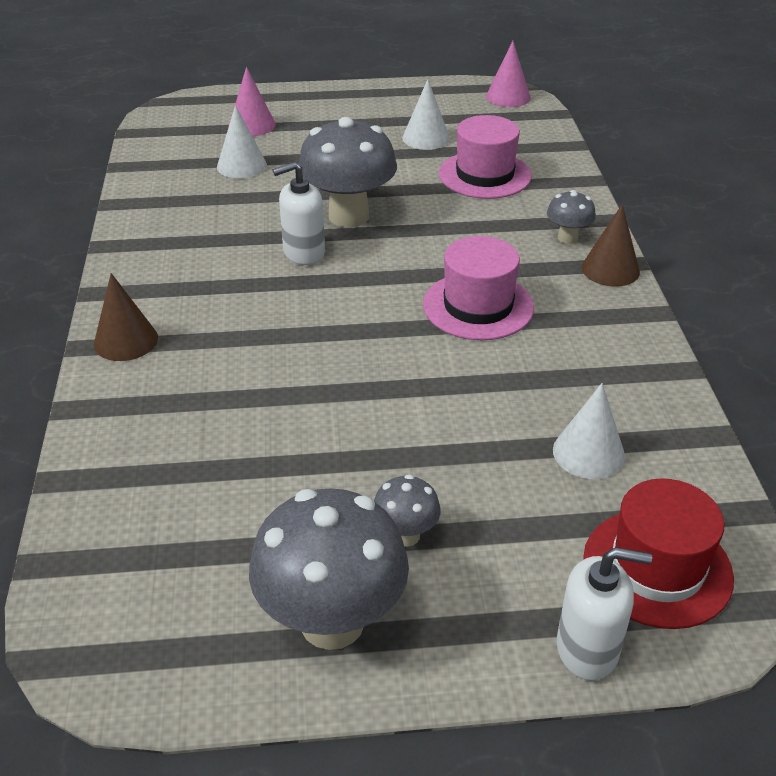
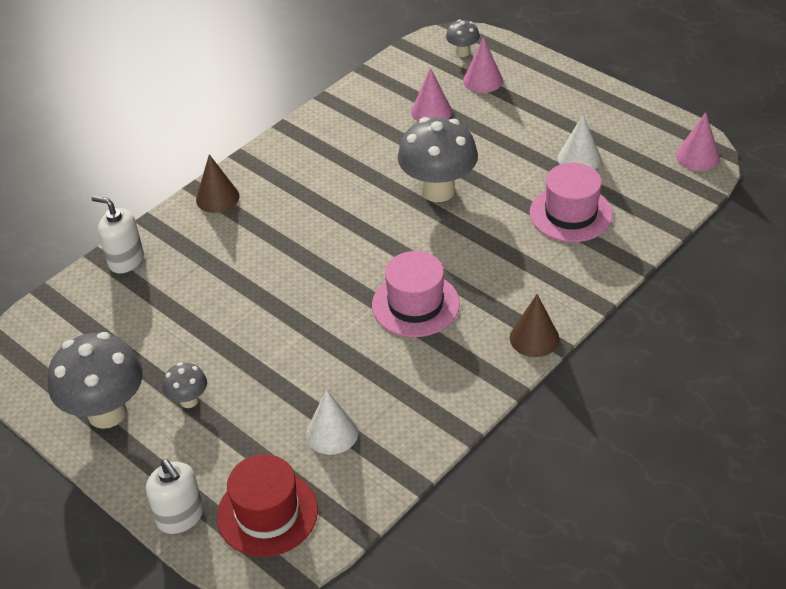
camera: 50 degrees right, 5 degrees up
white cone [217,105,267,179] -> pink cone [411,68,452,122]
white soap dispenser [273,162,325,265] -> white soap dispenser moved to [92,196,144,273]
grey mushroom [547,190,596,244] -> grey mushroom moved to [446,20,480,57]

